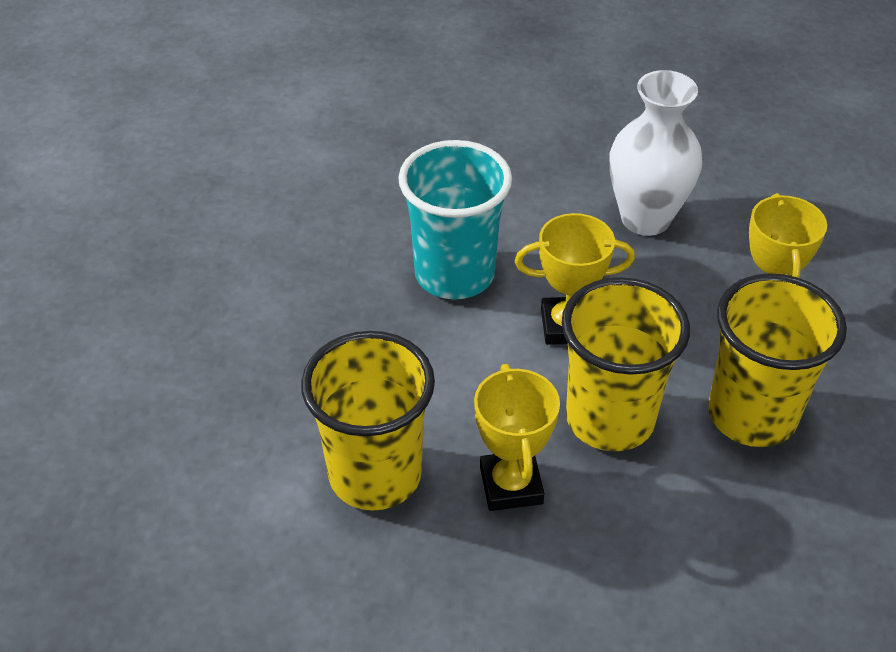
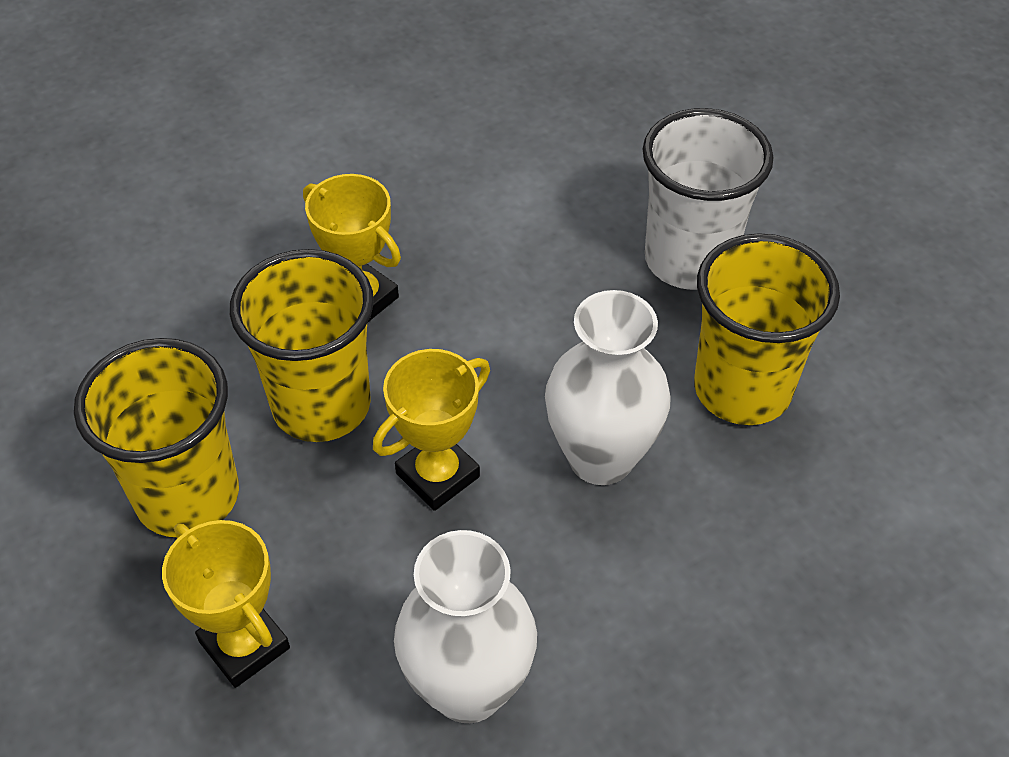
camera: 140 degrees right, 5 degrees up
yellow cup [301,331,435,510] -> yellow cup moved to [694,233,840,425]
turquoise cup [398,140,512,299] -> white vase [545,290,671,485]
none -> white cup [643,108,774,290]

